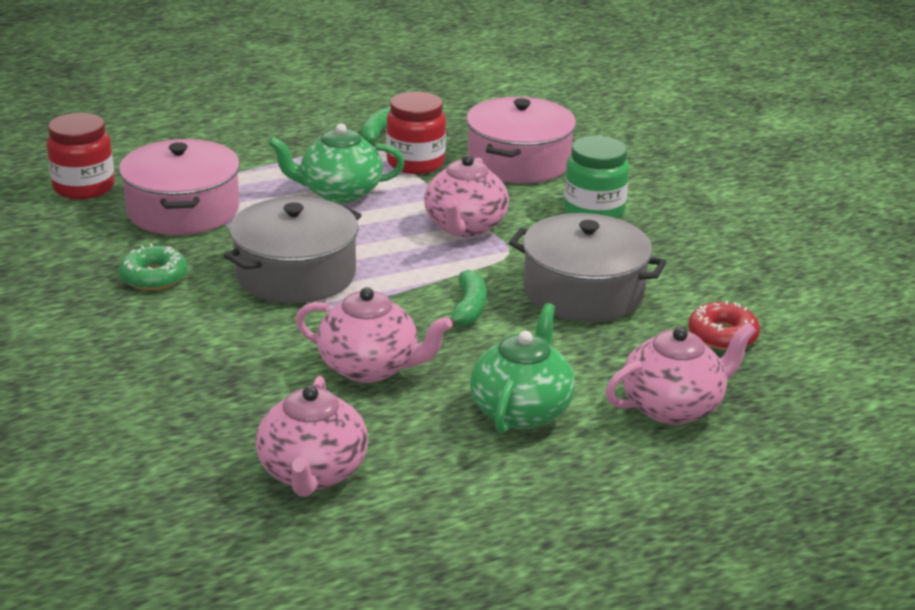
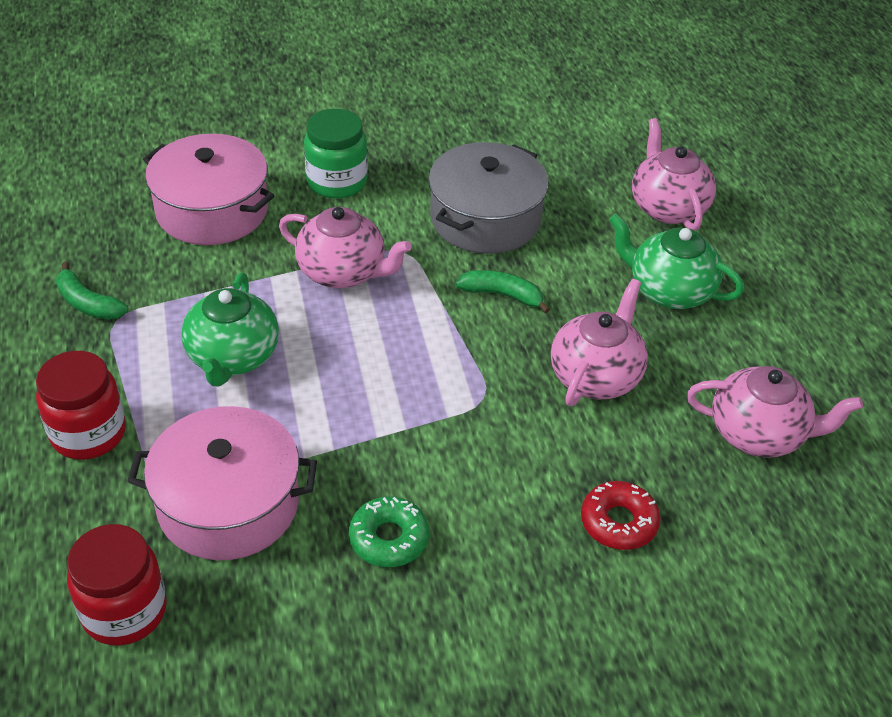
camera: 80 degrees left, 15 degrees up
grey pot [224,196,361,303] -> none
red jar [386,92,446,174] -> red jar moved to [36,351,126,460]
red donut [688,301,760,350] -> red donut moved to [581,481,661,550]

